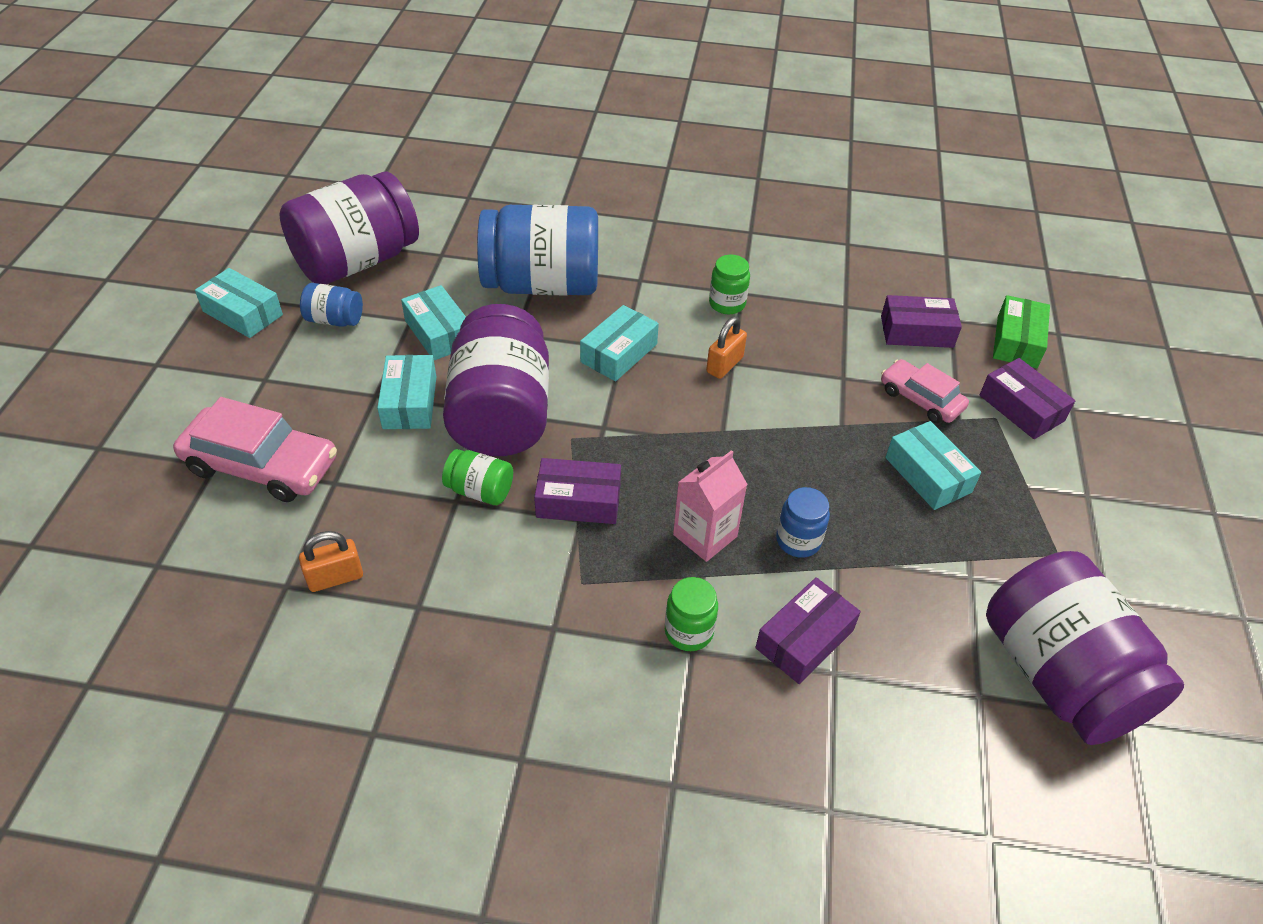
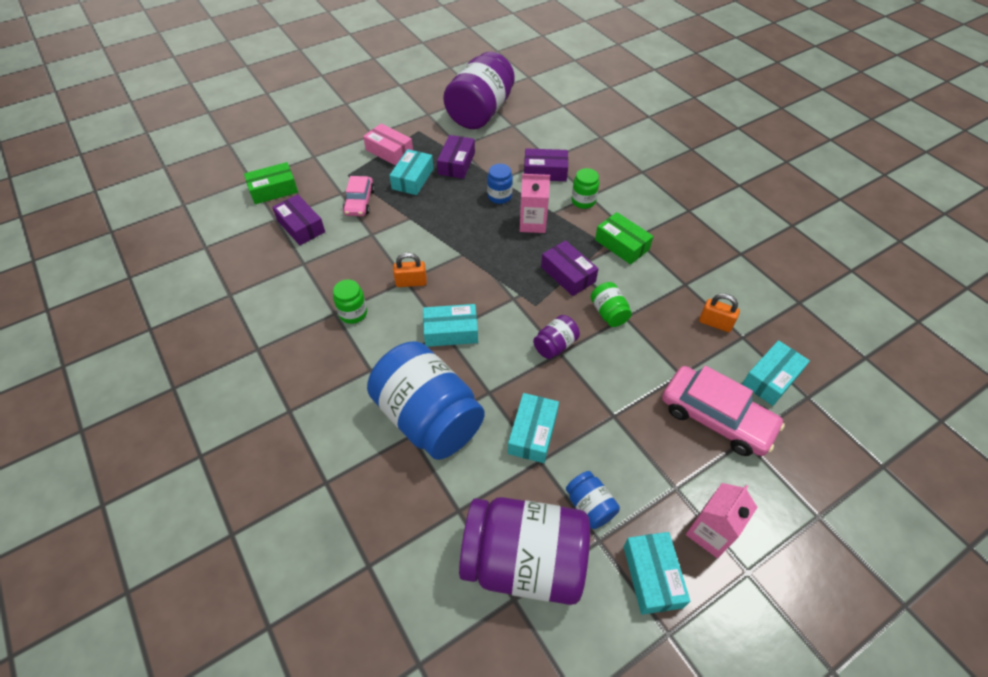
camera: 130 degrees left, 5 degrees up
pink car [173,397,337,502] -> pink car turned 150 degrees clockwise [662,366,785,456]
turquoise box [377,355,436,429] -> turquoise box moved to [742,340,810,406]
purple jar [443,304,549,456] -> purple jar [533,315,580,359], size x0.44
purple box [980,358,1075,439] -> purple box moved to [437,135,475,179]
none -> pink box [363,124,413,166]
none -> green box [595,212,653,265]
none -> pink carton [686,483,758,558]

